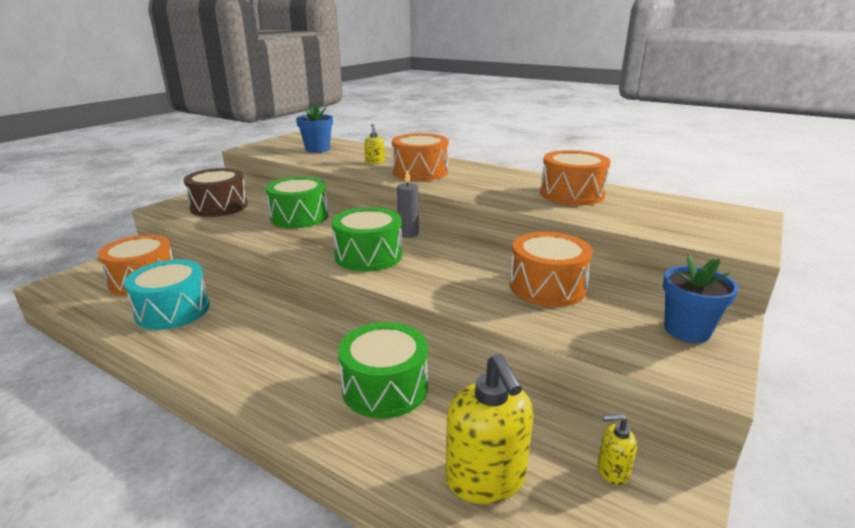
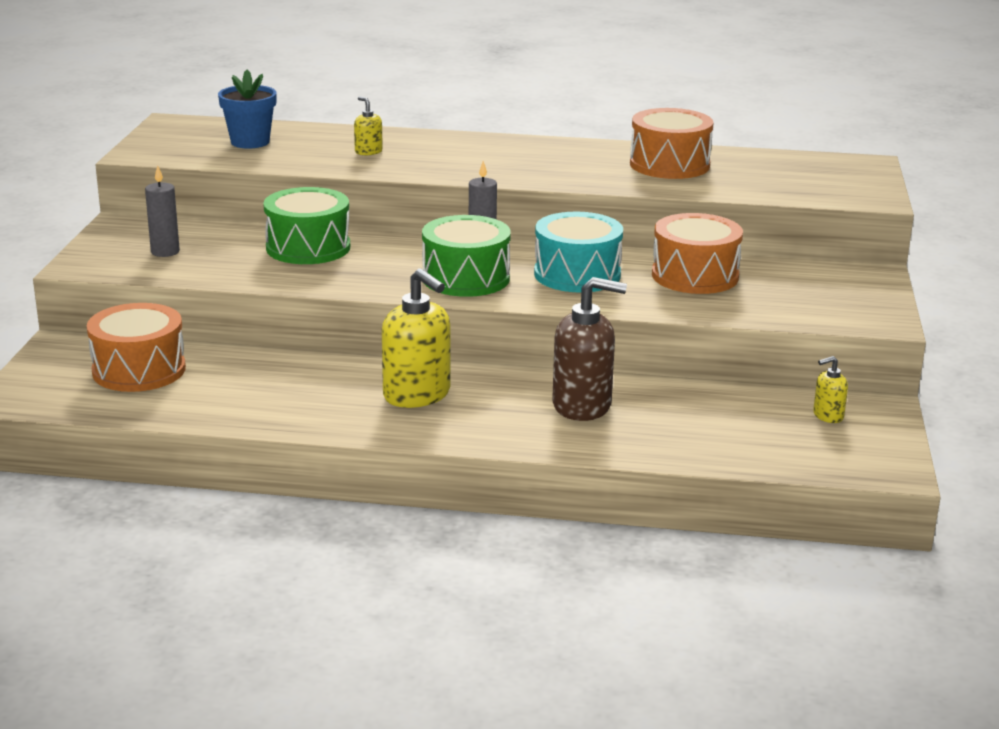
camera: 25 degrees left, 0 degrees up
turquoise drum [124,260,210,330] -> turquoise drum moved to [534,212,623,293]
brown drum [184,168,248,217] -> grey candle [145,165,180,257]
green drum [338,322,428,419] -> brown soap dispenser [552,277,627,421]
orange drum [392,133,449,181] -> none
yellow soap dispenser [445,354,533,504] -> yellow soap dispenser moved to [382,268,450,408]
blue flower pot [663,255,738,343] -> none

